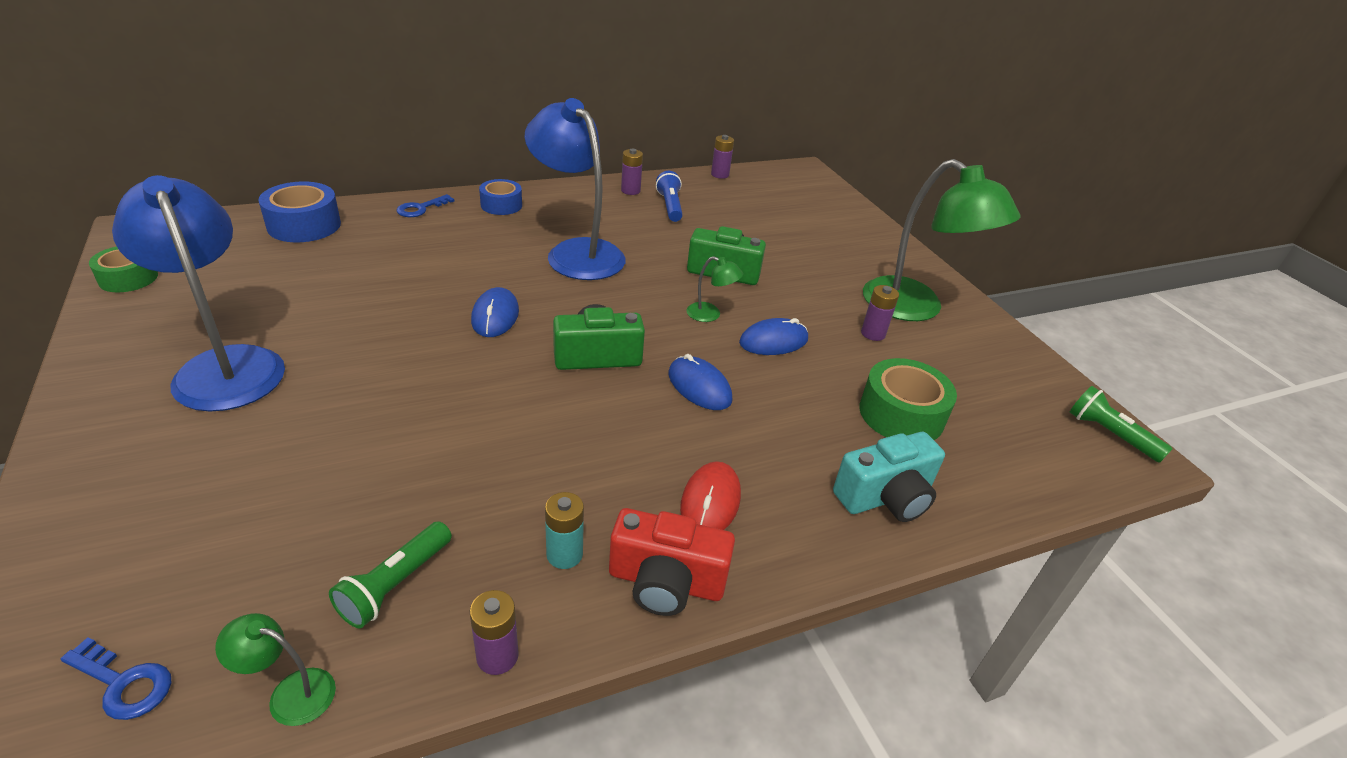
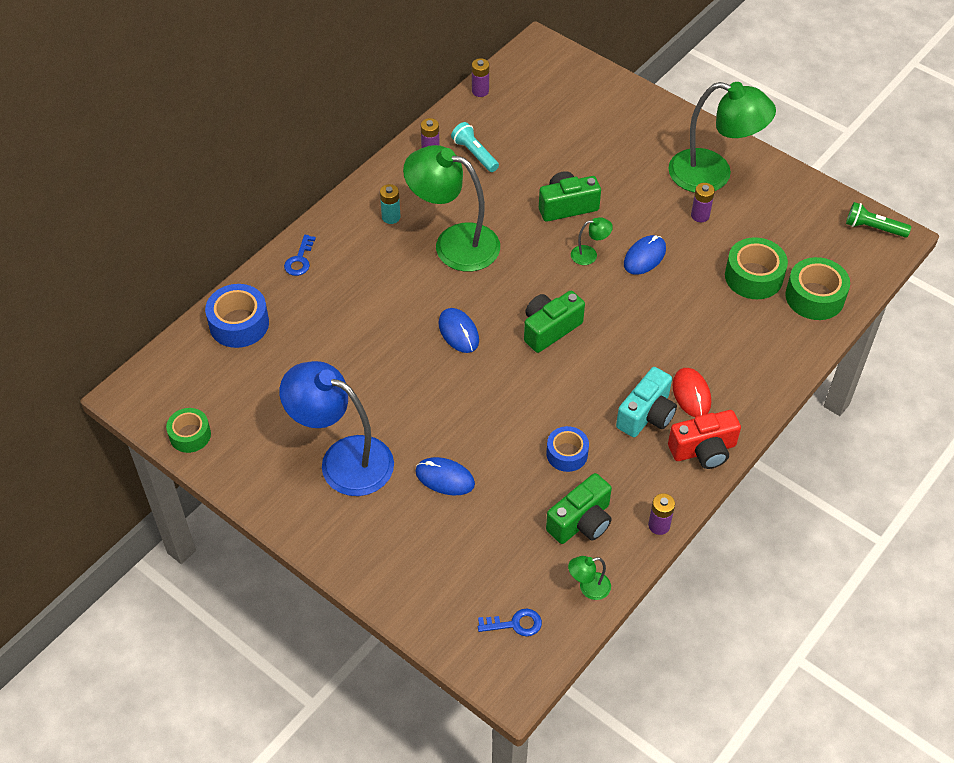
camera: 25 degrees left, 15 degrees up
green flashlight [329,521,452,629] -> green camera [546,473,612,544]
blue tape [479,179,522,215] -> blue tape moved to [546,426,589,472]
blue lamp [524,98,626,280] -> green lamp [403,145,500,272]
turquoise battery [545,492,584,569] -> turquoise battery moved to [380,184,401,224]
blue flashlight [656,171,683,222] -> turquoise flashlight [451,122,499,172]
blue mouse [669,354,733,410] -> blue mouse moved to [415,457,475,495]
turquoise camera [833,432,945,522] -> turquoise camera moved to [616,367,677,437]
none -> green tape [785,257,850,320]

